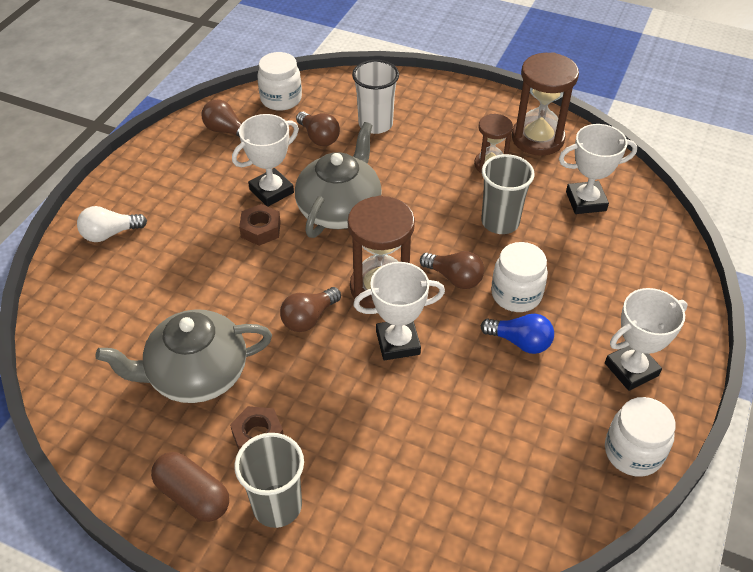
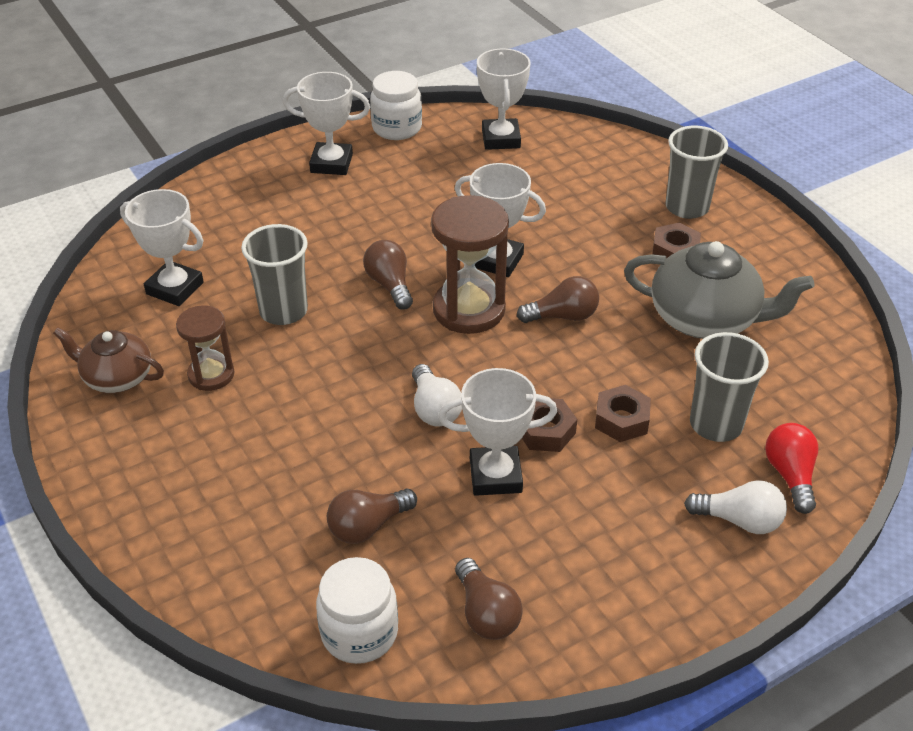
camera: 145 degrees left, 5 degrees down
brown capsule [151,452,229,522] -> none
grey teapot [295,122,382,238] -> white light bulb [412,364,462,427]
brown light bulb [296,111,340,146] -> brown light bulb turned 120 degrees counterclockwise [327,488,417,544]
white cup [352,60,399,134] -> none
blue light bulb [480,314,554,354] -> none
white jar [491,242,548,312] -> none
brown hourglass [512,52,579,156] -> brown teapot [53,327,164,393]
none -> white trophy [477,49,530,150]
none -> brown nut [595,385,651,442]
none -> grey cup [690,332,769,442]
none -> red light bulb [765,423,818,514]

